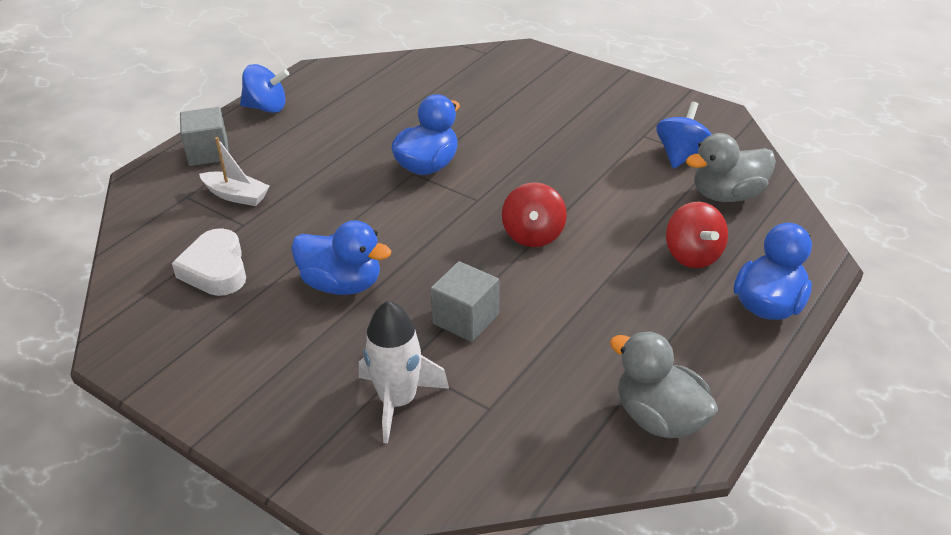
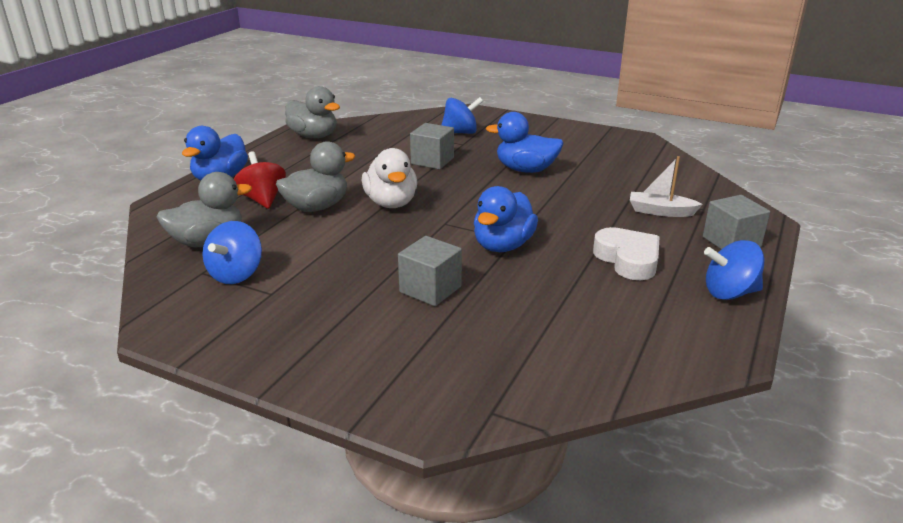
camera: 170 degrees right, 10 degrees down
white heart [172,228,246,296] -> white heart moved to [593,227,659,280]
white rocket [359,301,449,443] -> blue spinning top [442,97,483,134]
red spinning top [502,182,567,247] -> white duck [362,148,417,208]
none -> grey duck [276,141,355,212]
none -> grey cube [398,236,462,306]

